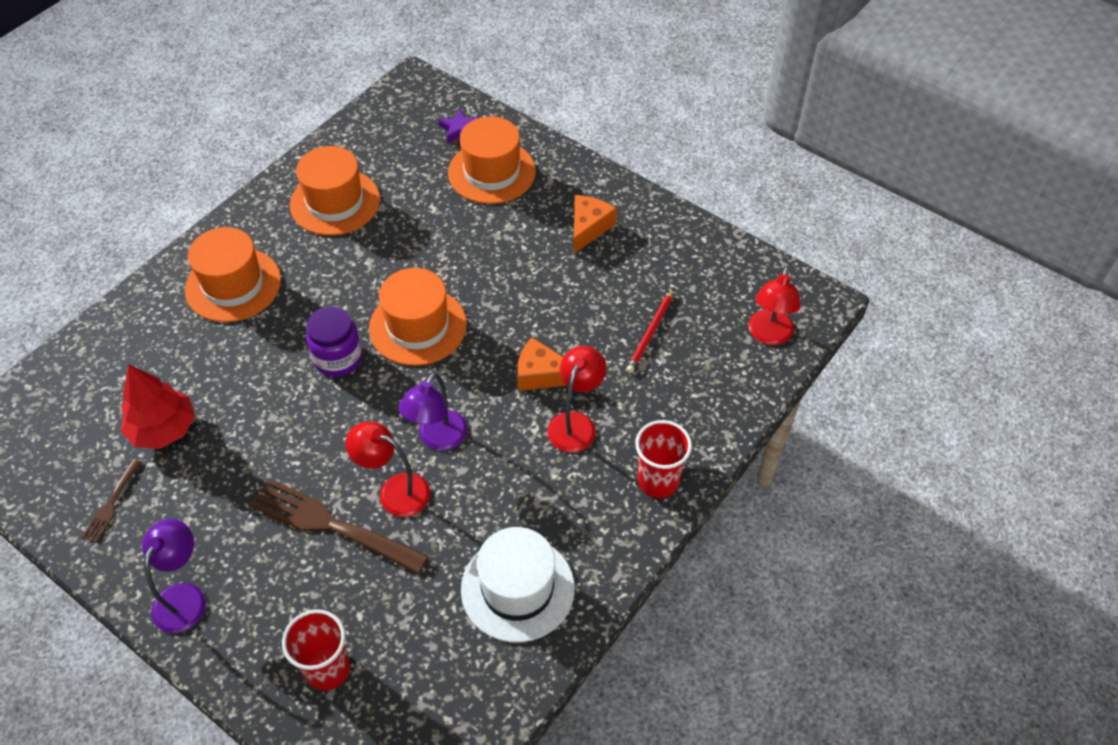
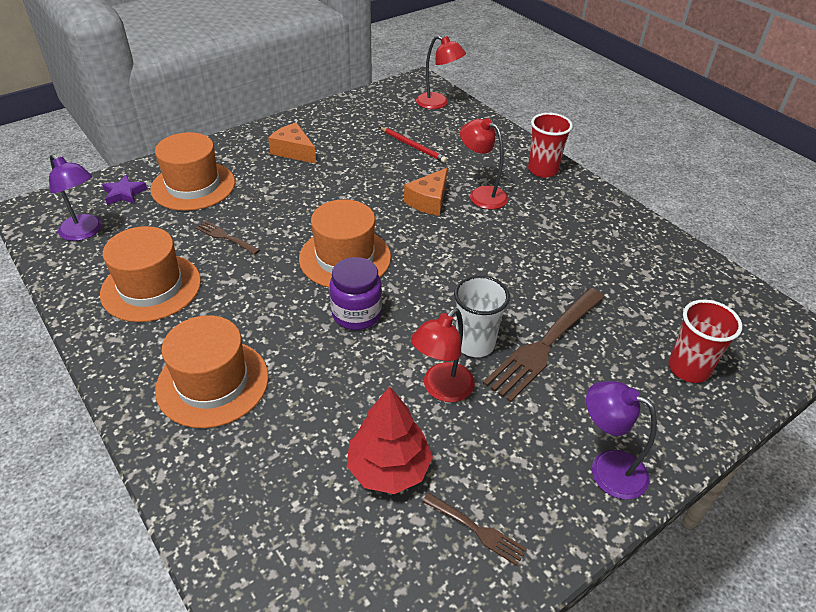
camera: 75 degrees left, 10 degrees down
red lamp [346,422,430,517] -> red lamp moved to [411,308,475,402]
purple lamp [399,372,467,451] -> purple lamp moved to [49,154,102,241]
white hat [461,527,575,642] -> none
none -> brown fork [195,221,260,255]
none -> white cup [454,275,510,357]

